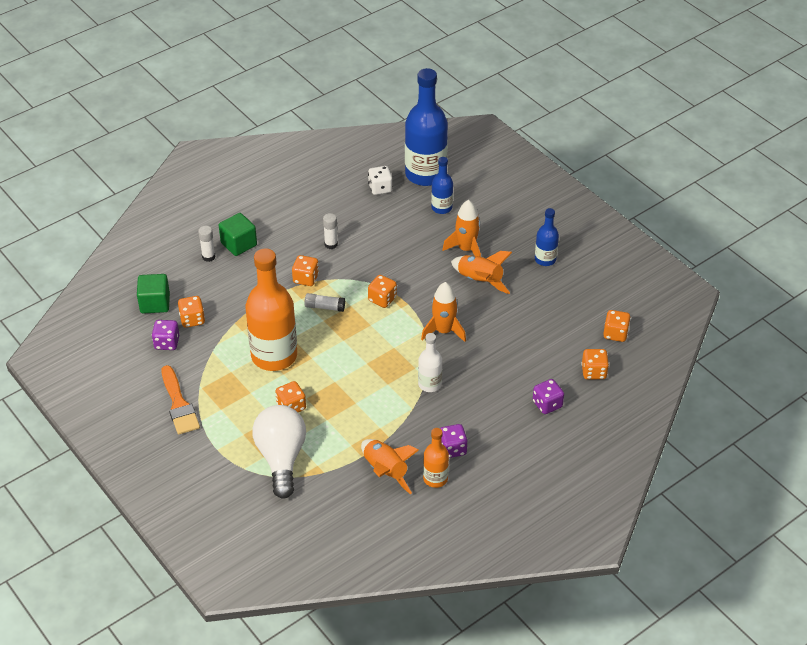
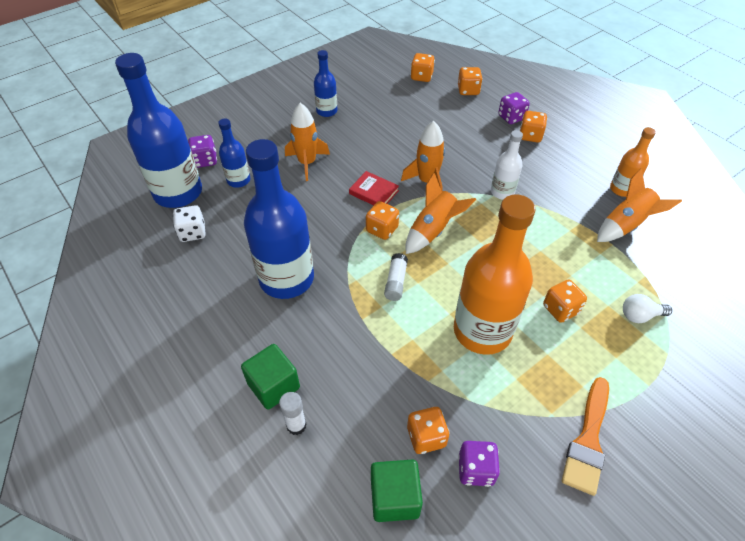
camera: 90 degrees left, 5 degrees up
orange brush [161,365,200,434] -> orange brush turned 135 degrees clockwise [562,377,609,496]
white light bulb [252,405,306,499] -> white light bulb [623,294,672,323], size x0.46
orange dice [292,255,319,286] -> orange dice moved to [520,111,547,143]
white glue stick [323,213,338,249] -> blue bottle [244,139,314,299]
purple dice [440,424,467,458] -> purple dice moved to [188,135,217,168]
orange rocket [451,251,512,294] -> orange rocket moved to [406,173,476,254]
none -> red book [349,171,399,205]

